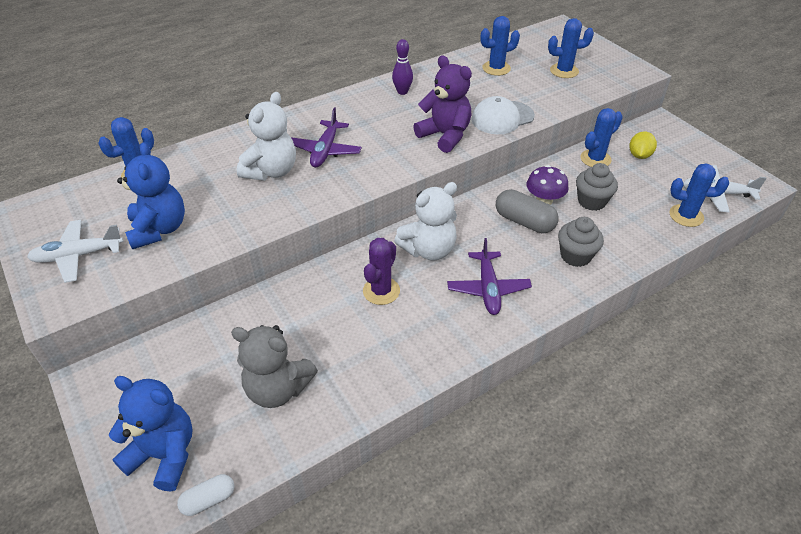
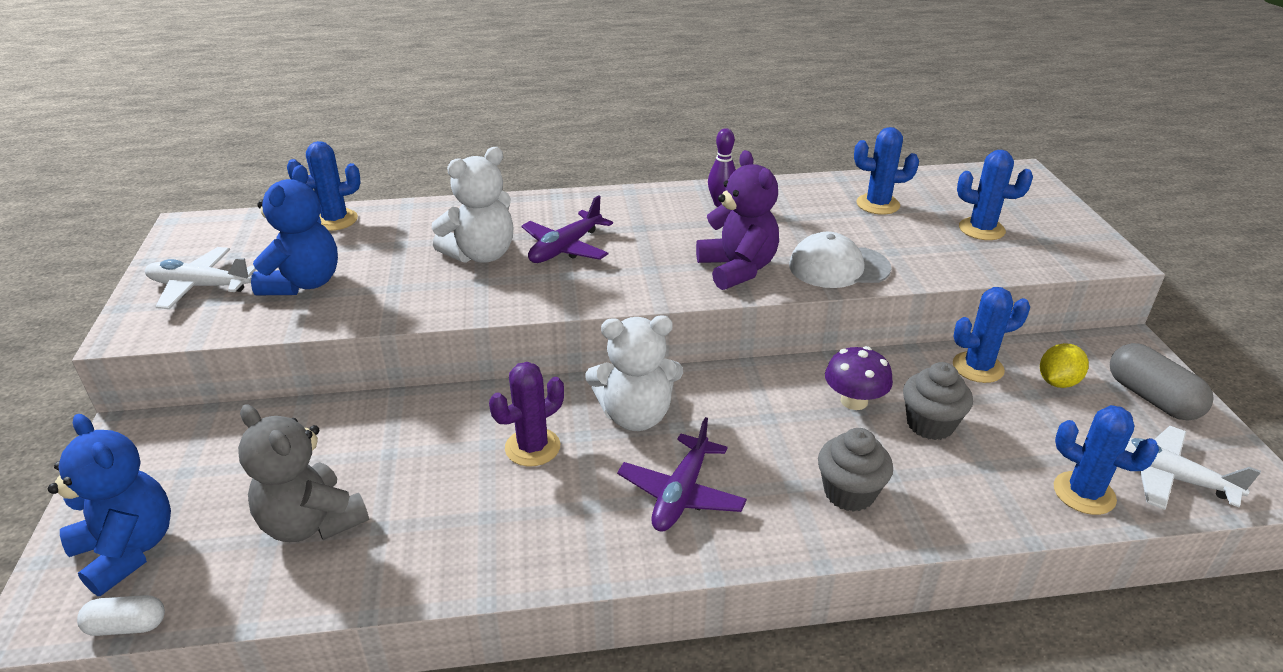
camera: 25 degrees right, 10 degrees down
grey capsule [496,189,559,233] -> grey capsule moved to [1110,343,1214,420]

